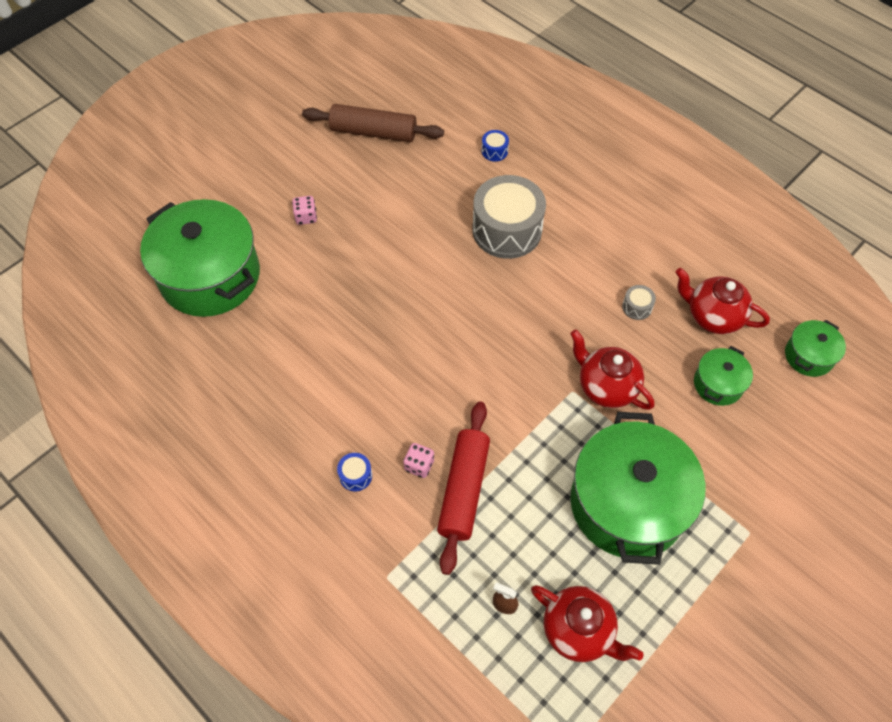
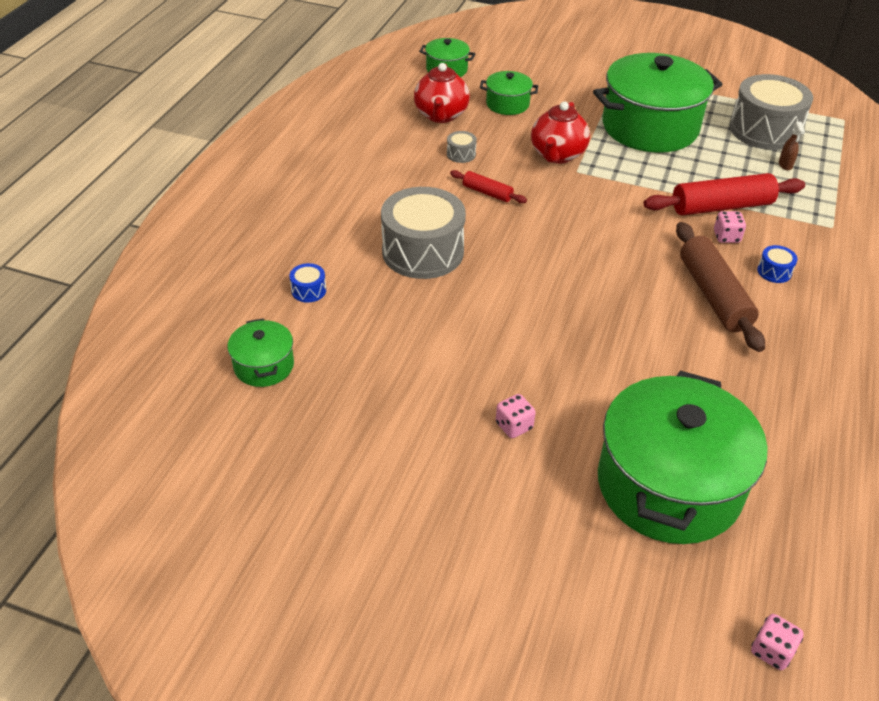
camera: 115 degrees left, 15 degrees down
brown rolling pin [302,104,444,142] -> brown rolling pin moved to [676,222,765,352]
red teapot [531,585,644,662] -> grey drum [729,74,813,150]
none -> green pot [227,318,294,387]
none -> red rolling pin [450,170,527,203]
none -> pink dice [751,614,804,670]

